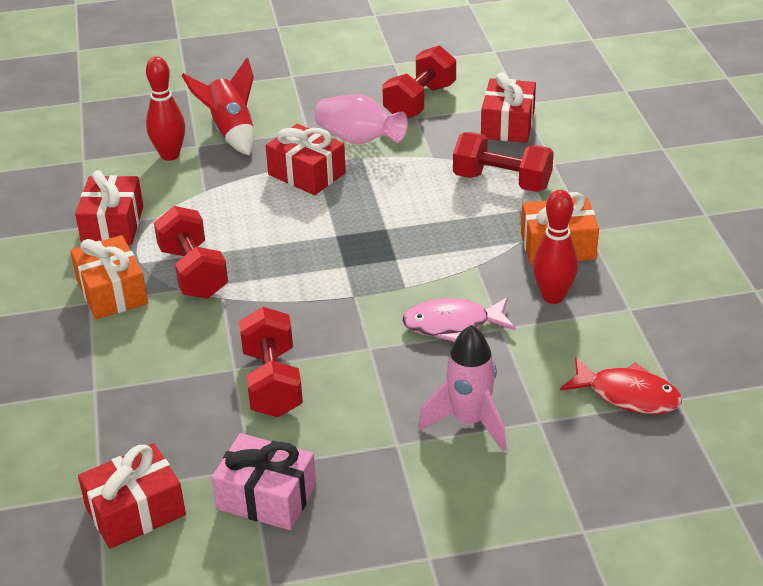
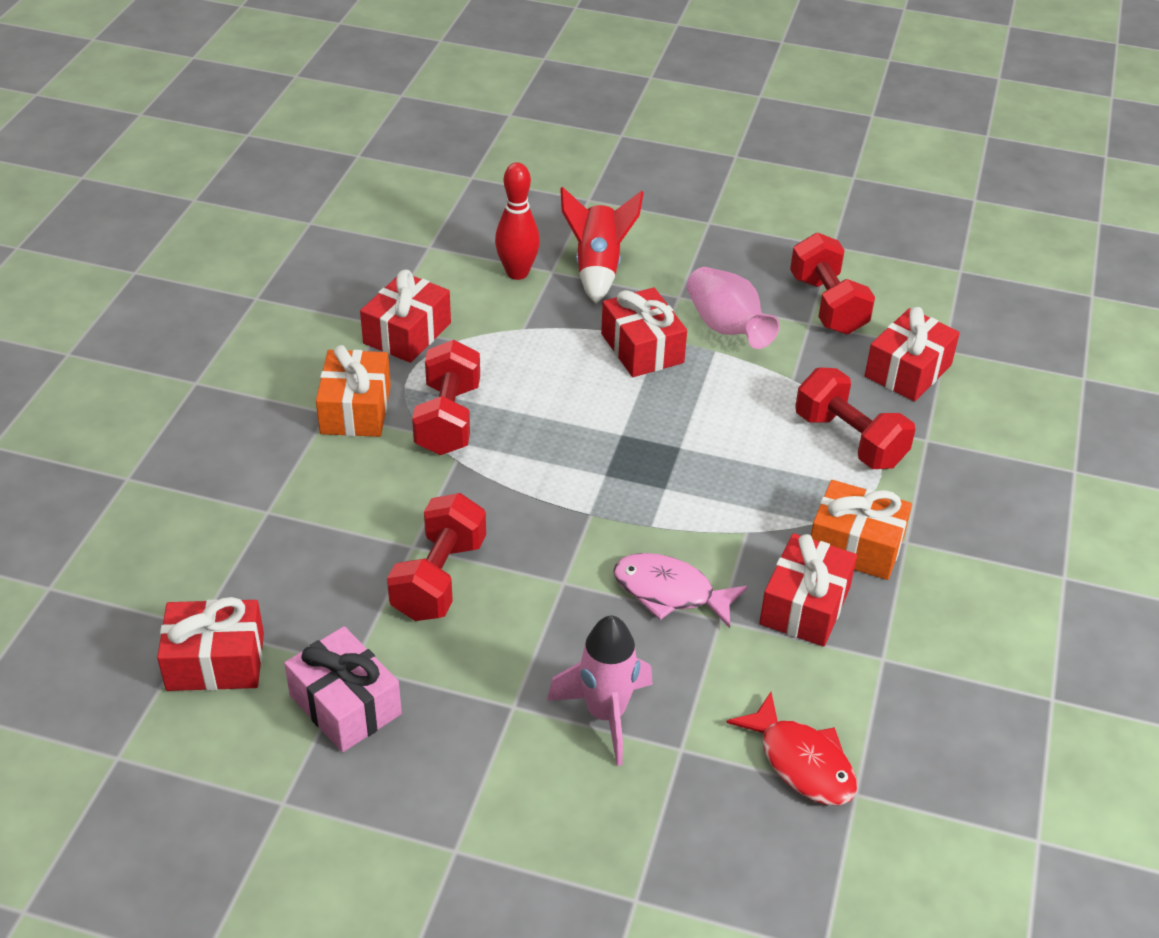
camera: 25 degrees right, 5 degrees up
red dumbbell [382,45,456,118] -> red dumbbell turned 75 degrees counterclockwise [790,233,875,334]
red bowling pin [533,190,578,304] -> red gift [759,533,857,647]

